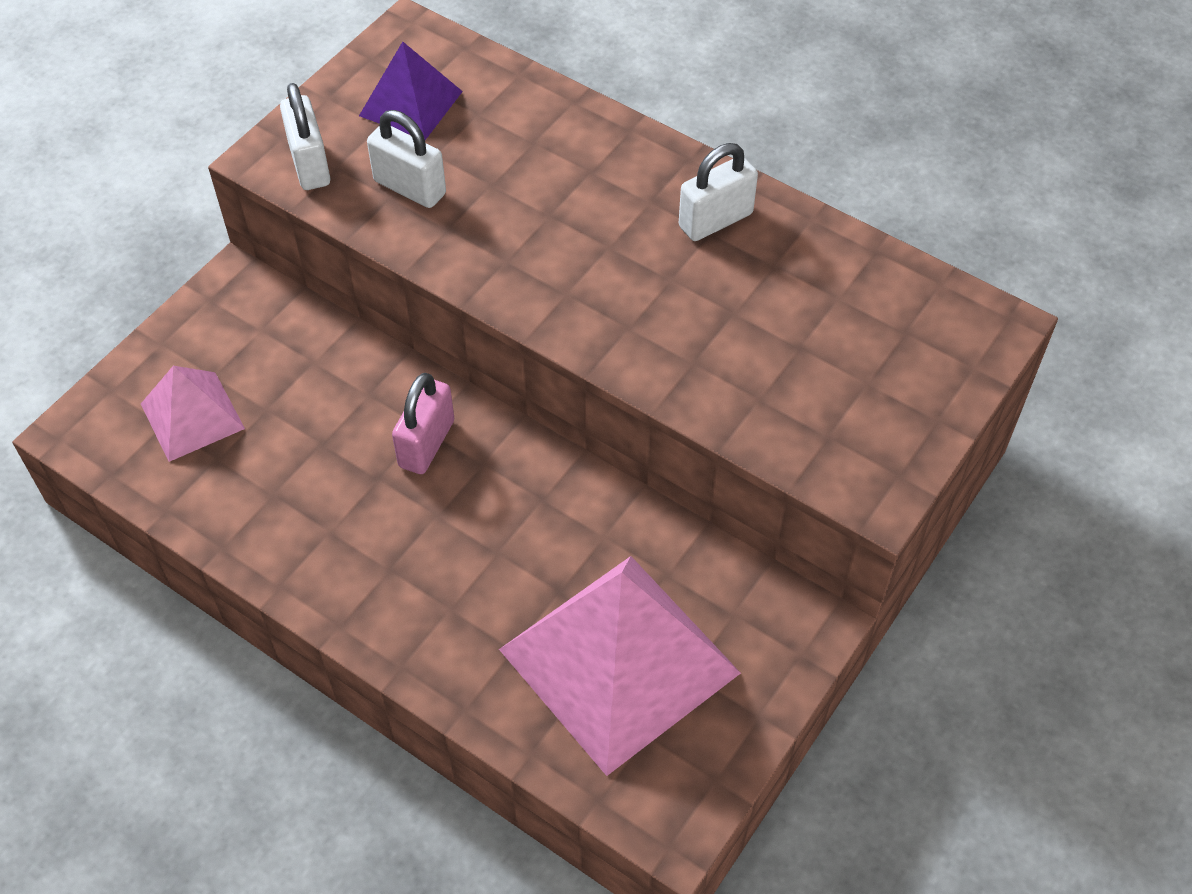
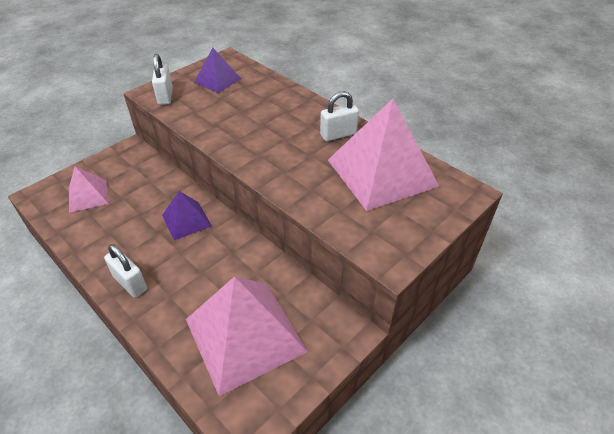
camera: 10 degrees right, 10 degrees down
white padlock [367,110,446,208] -> white padlock moved to [104,244,147,298]
pink padlock [392,373,454,474] -> purple pyramid [162,191,212,241]
none -> pink pyramid [328,99,439,211]

